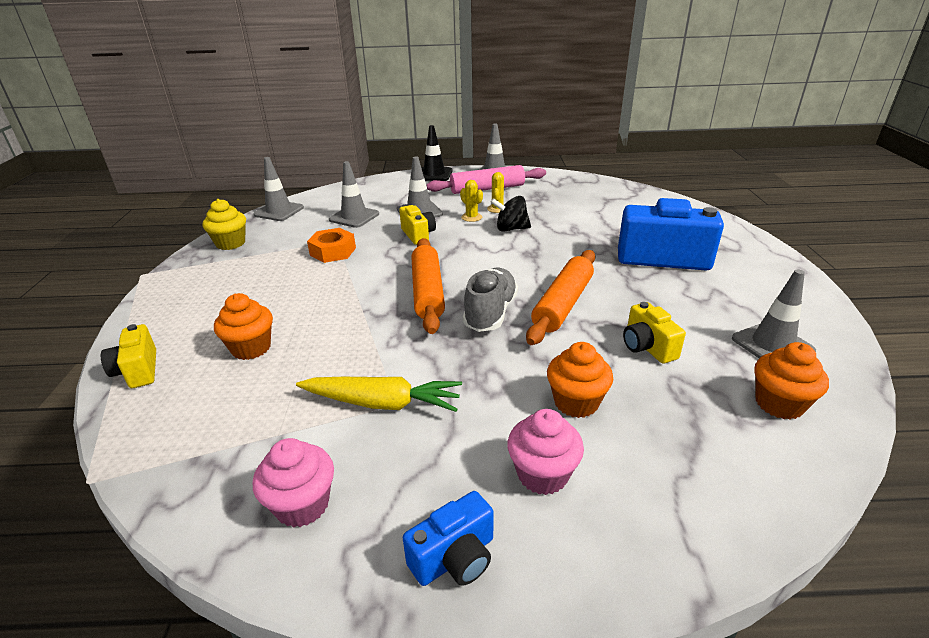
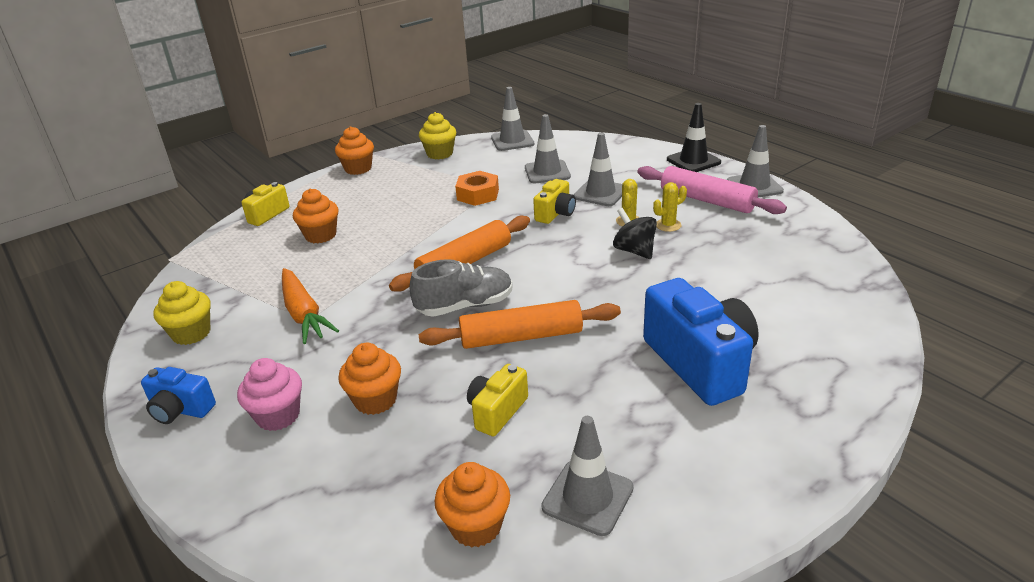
camera: 55 degrees right, 0 degrees up
pink cupcake [253,438,334,528] -> yellow cupcake [153,281,211,345]
yellow carrot [296,377,462,412] -> orange carrot [282,268,339,344]
none -> orange cupcake [335,126,374,175]

